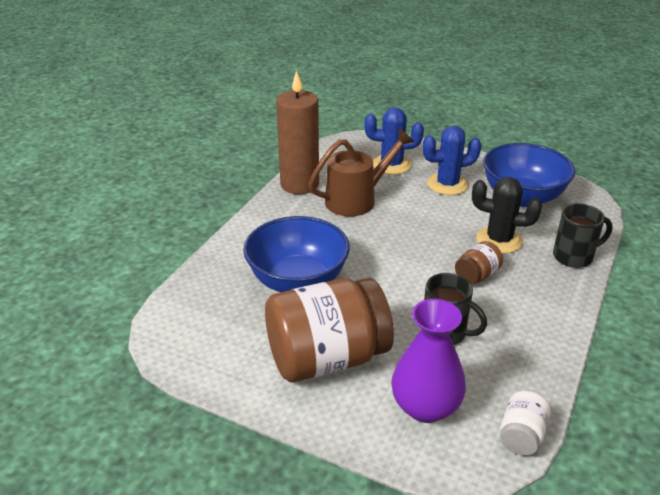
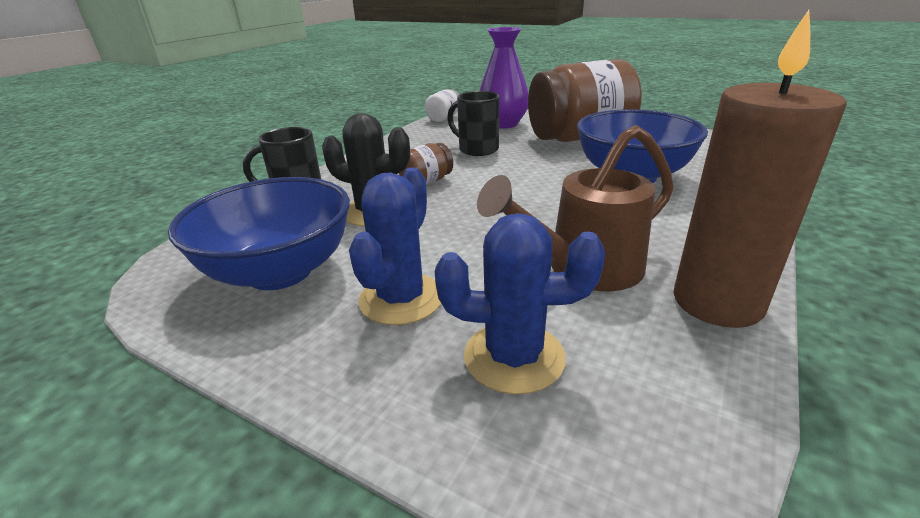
camera: 175 degrees left, 5 degrees down
blue cactus [422,126,482,195] -> blue cactus turned 60 degrees counterclockwise [349,167,441,325]

